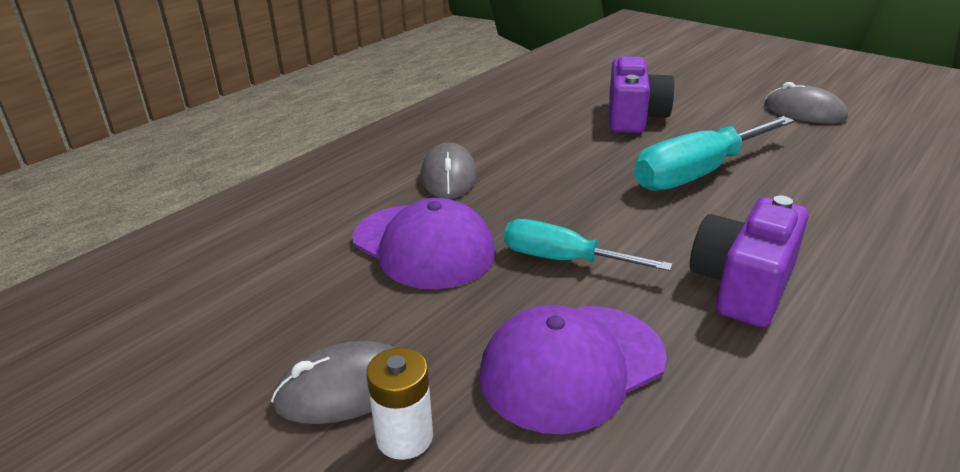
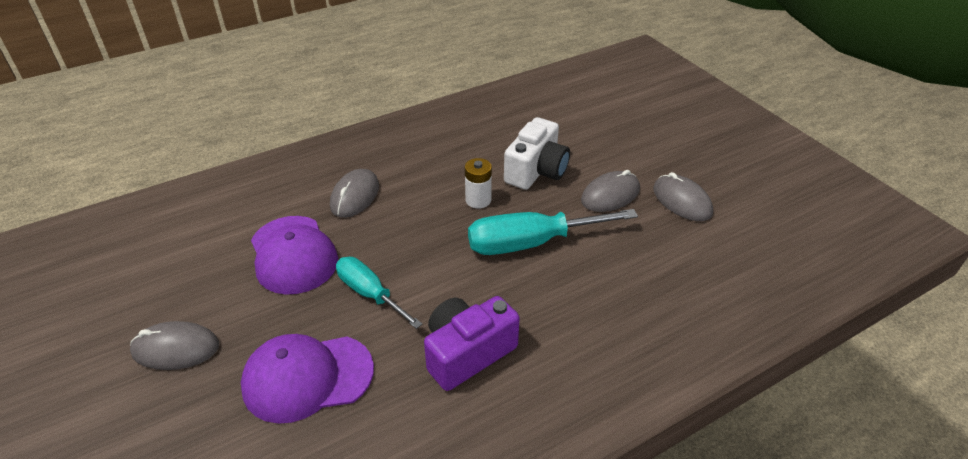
camera: 20 degrees right, 10 degrees up
white battery [366,348,433,460] -> white battery moved to [465,158,492,209]
purple camera [609,56,675,133] -> white camera [504,117,570,190]
none -> grey mouse [581,170,640,212]

